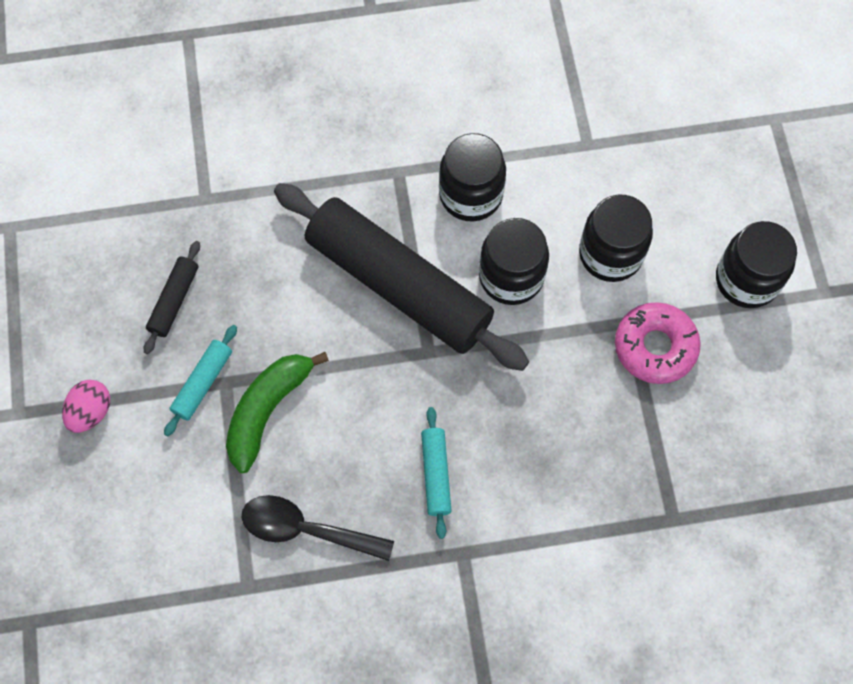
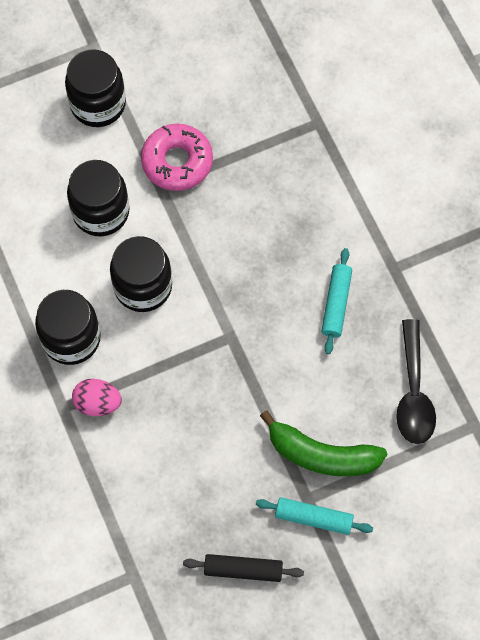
camera: 105 degrees left, 0 degrees up
pink egg [62,380,110,433] -> pink egg moved to [72,379,122,416]
black rolling pin [274,183,529,371] -> none
turquoise rolling pin [421,407,452,539] -> turquoise rolling pin turned 60 degrees counterclockwise [322,248,352,354]

